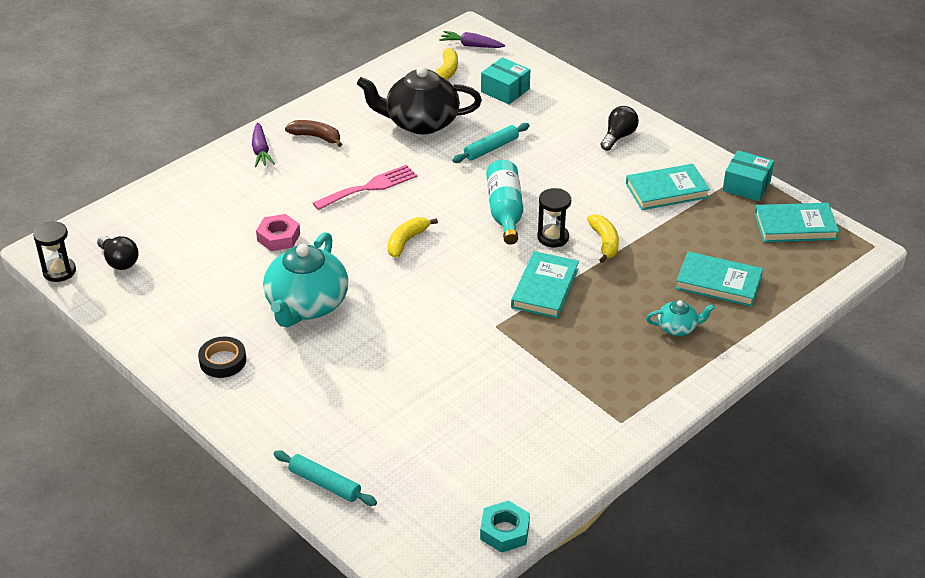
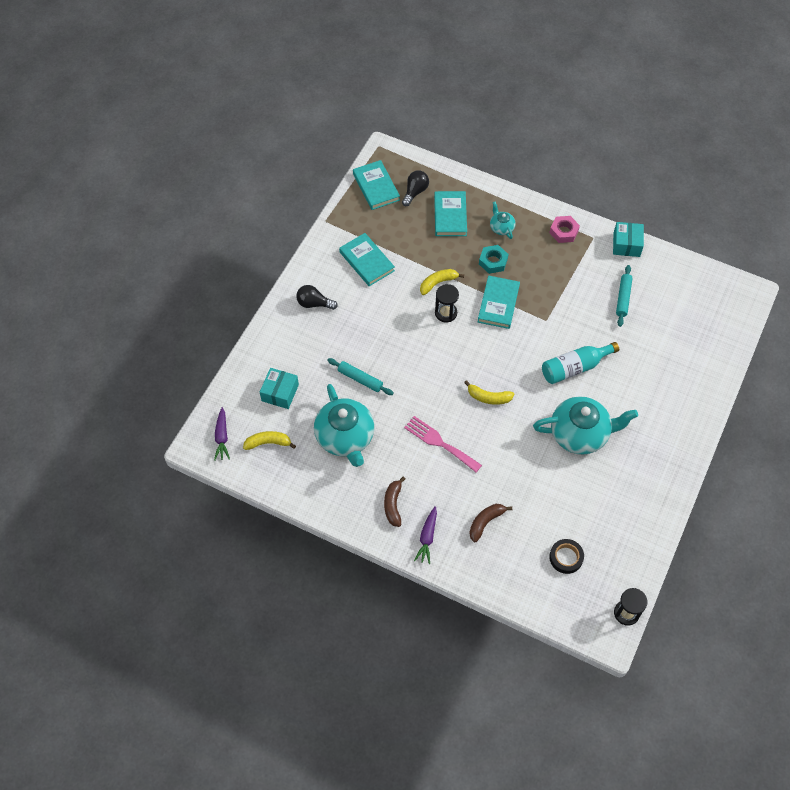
camera: 110 degrees left, 20 degrees up
black light bulb [97,236,139,270] -> black light bulb moved to [402,170,429,206]
black tape [198,337,246,378] -> black tape moved to [549,539,584,574]
purple carrot [252,122,275,167] -> purple carrot turned 135 degrees clockwise [414,506,437,564]
pink nut [256,214,300,251] -> pink nut moved to [549,216,580,243]
turquoise rolling pin [274,451,377,506] -> turquoise rolling pin moved to [616,265,633,327]
black teapot [357,66,482,135] -> turquoise teapot [314,384,374,467]
turquoise nut [480,500,530,553] -> turquoise nut moved to [479,245,508,274]
turquoise bottle [486,160,523,245] -> turquoise bottle moved to [542,342,619,384]
turquoise book [511,251,579,318] -> turquoise book turned 75 degrees counterclockwise [478,275,520,329]
turquoise box [723,150,774,201] -> turquoise box moved to [613,222,644,257]
none -> brown banana [469,504,512,542]

